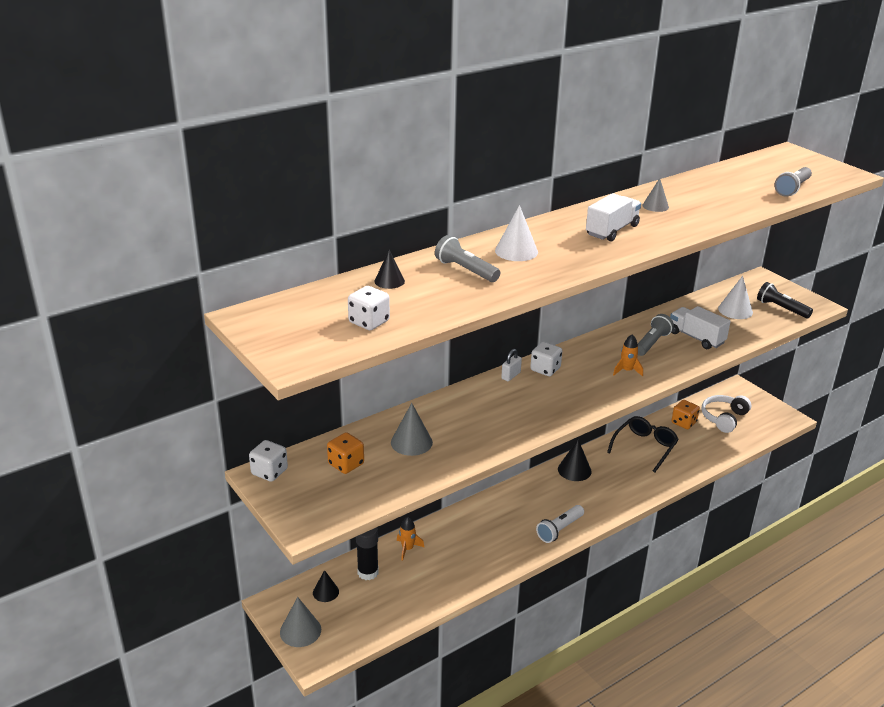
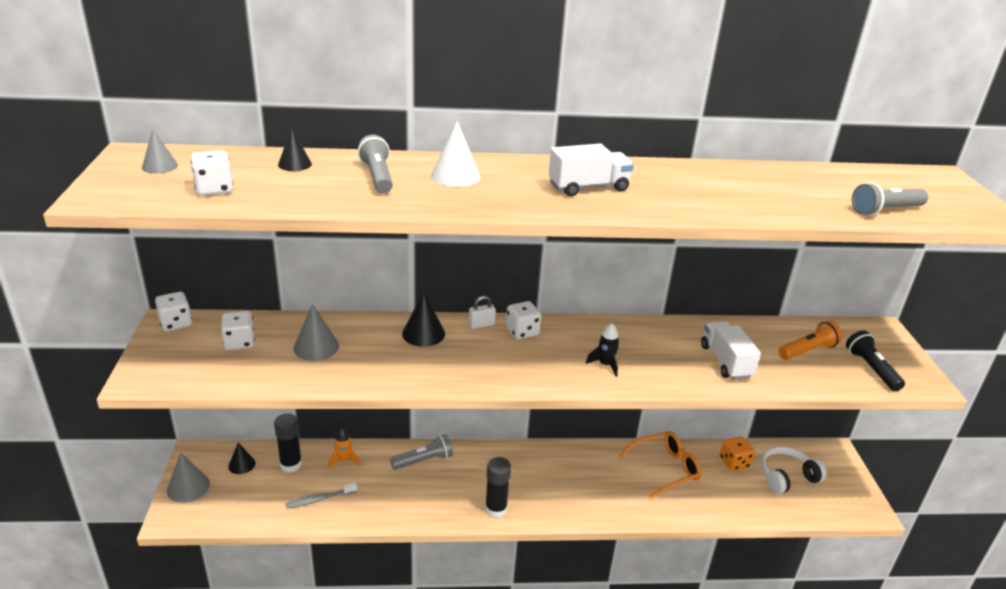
camera: 30 degrees right, 0 degrees up
orange dice [327,432,364,474] -> white dice [221,311,255,350]
white flashlight [536,505,584,543] -> black glue stick [485,457,511,518]
black cone [558,439,592,481] -> black cone moved to [402,292,445,347]
black glasses [607,416,679,472] -> orange glasses [619,431,701,498]
orange rocket [613,334,643,376] -> black rocket [586,323,620,377]
grey flashlight [638,314,674,356] -> grey flashlight moved to [390,434,453,470]
grey cone [643,178,669,212] -> grey cone moved to [142,129,178,174]
white cone [718,276,753,319] -> orange flashlight [778,321,843,360]
none -> grey toothbrush [285,482,357,509]

